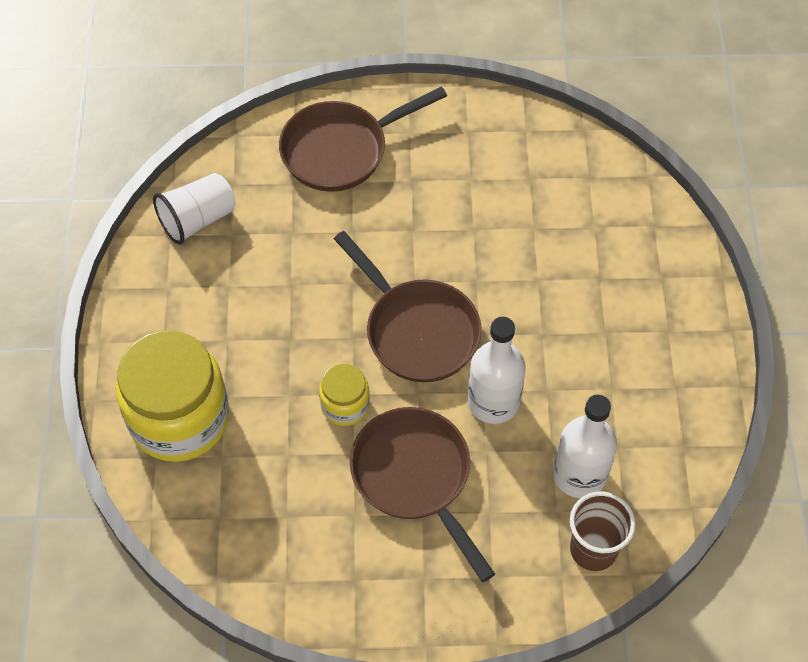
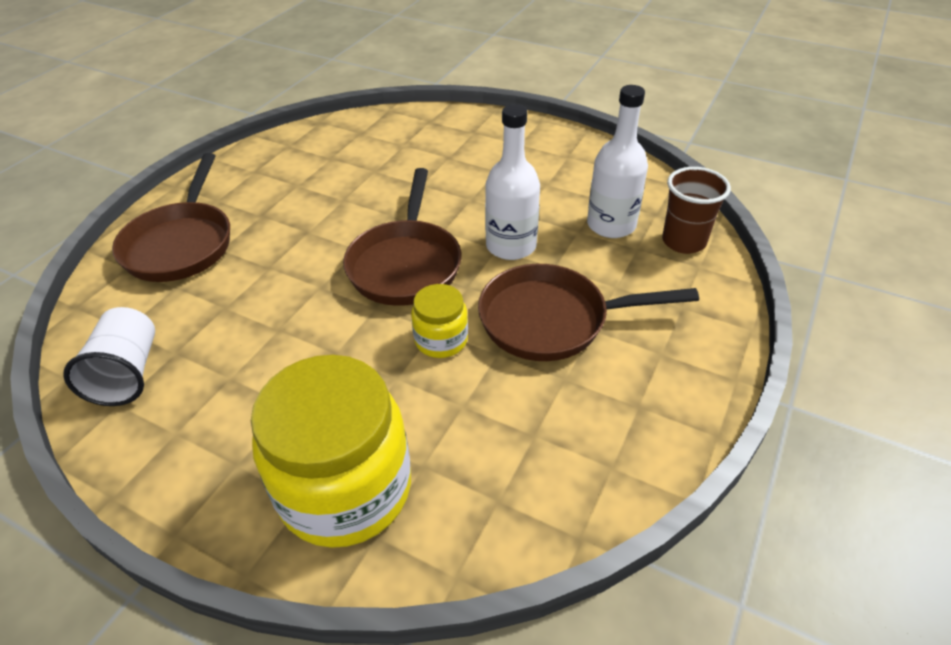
camera: 60 degrees left, 15 degrees down
brown pan [334,231,482,382] -> brown pan turned 105 degrees clockwise [343,168,462,306]

